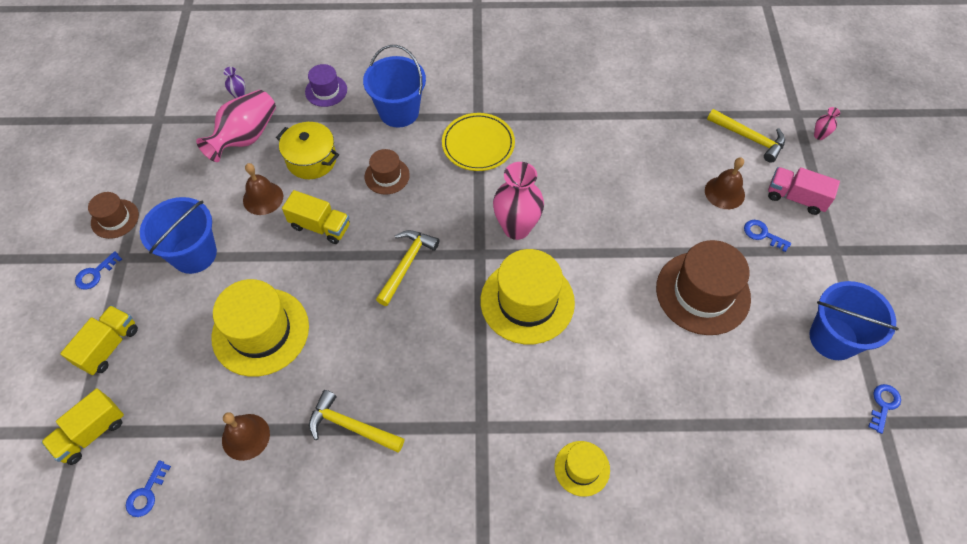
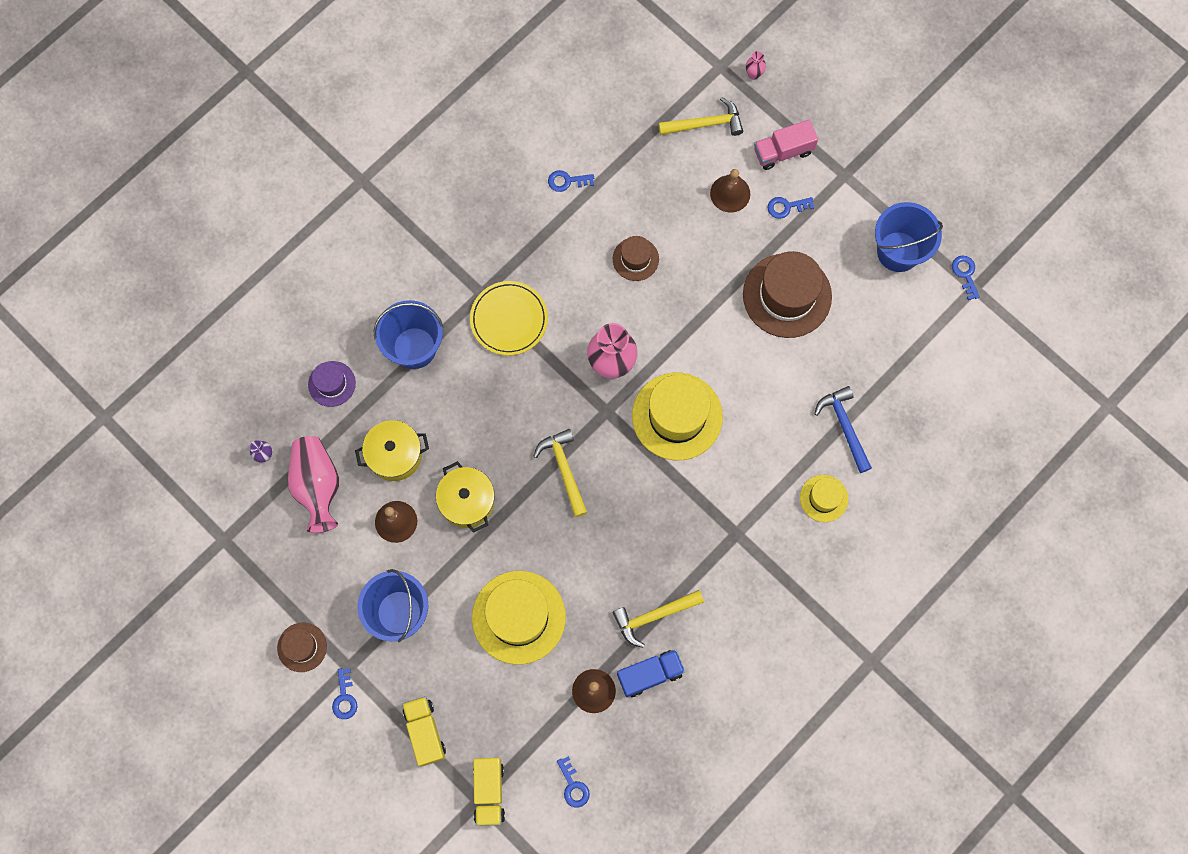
camera: 45 degrees left, 15 degrees up
yellow truck [282,190,350,244] -> yellow pot [436,461,495,533]
brown hat [365,149,410,195] -> brown hat moved to [613,236,659,281]
none -> blue key [548,170,594,192]
none -> blue truck [617,649,685,697]
none -> blue hammer [815,386,872,473]

